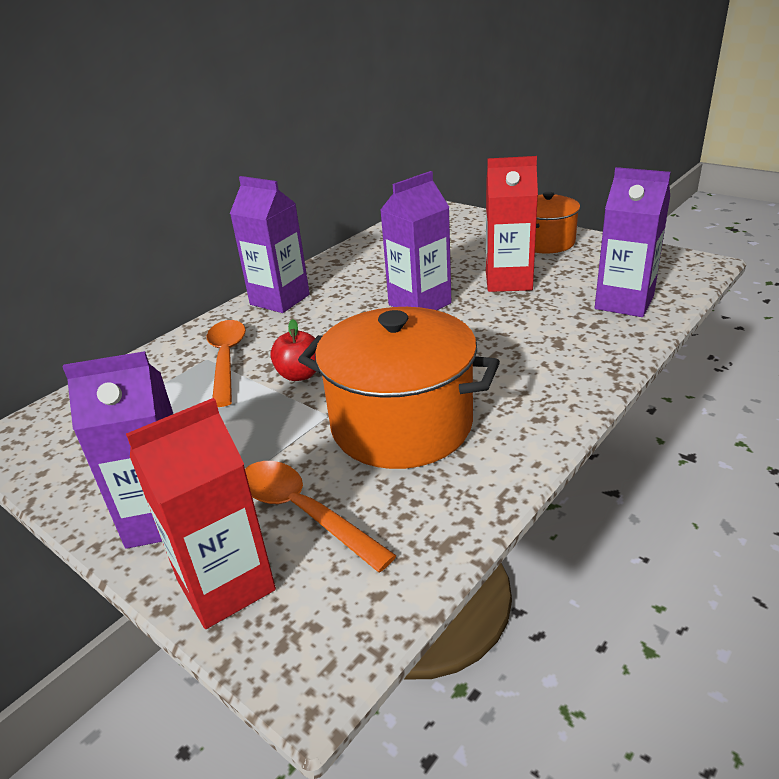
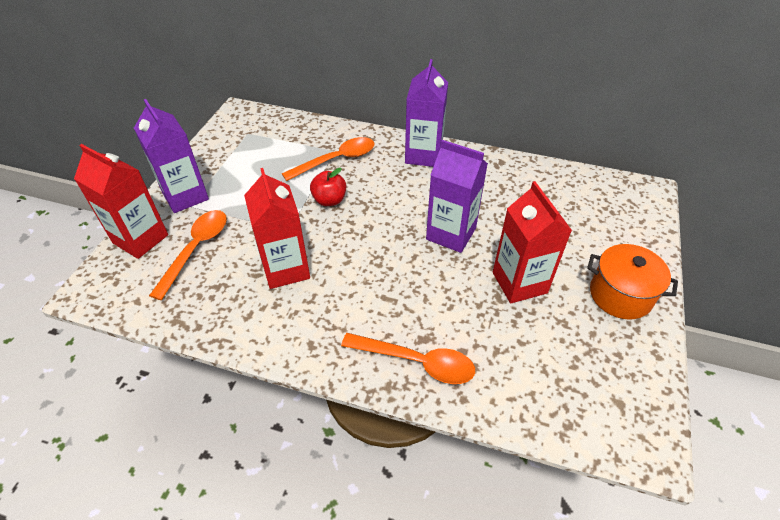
camera: 65 degrees right, 15 degrees up
orange pot [298,307,500,469] -> red carton [244,168,310,289]
purple carton [595,167,671,317] -> none
none -> orange spoon [341,333,475,384]

